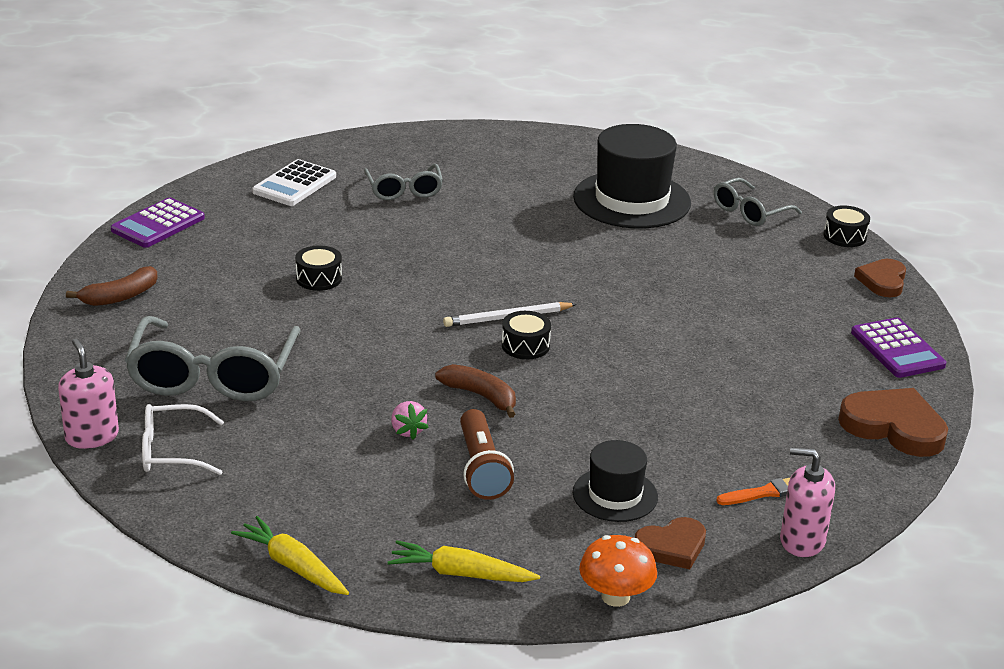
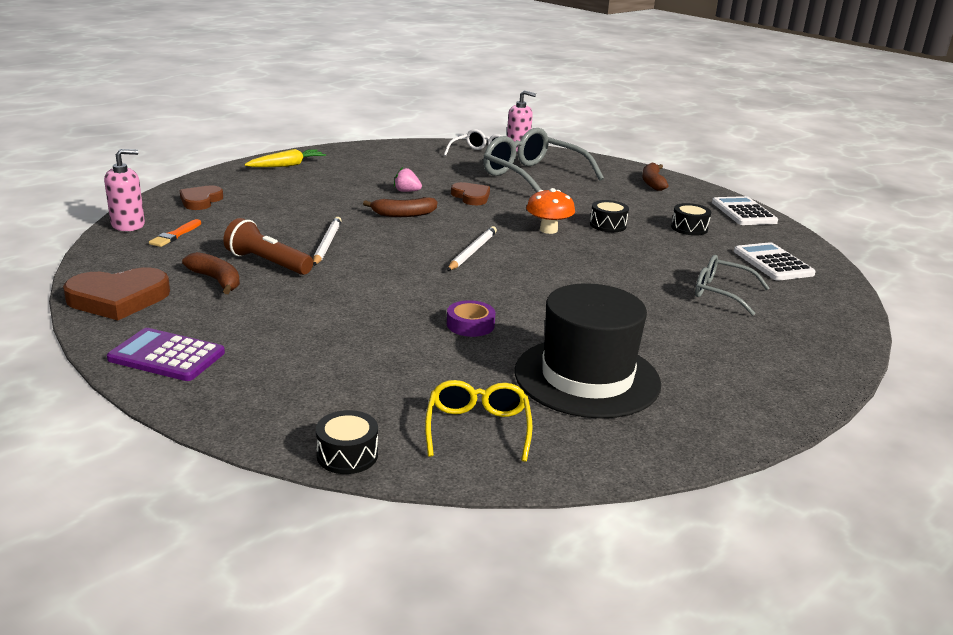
camera: 130 degrees right, 5 degrees down
purple calculator [111,197,205,248] -> white calculator [712,196,778,225]
yellow carrot [231,516,349,595] -> none
brown flashlight [460,409,514,500] -> brown flashlight moved to [223,218,313,275]
black drum [502,311,551,359] -> black drum moved to [671,203,711,236]
black hat [573,440,658,522] -> none
orange mushroom [579,535,657,607] -> orange mushroom moved to [526,188,575,234]
grey glasses [713,178,802,226] -> yellow glasses [425,380,533,462]
brown heart [854,259,906,297] -> brown heart moved to [451,182,490,205]
none -> brown banana [182,252,240,294]
none -> white pencil [313,217,342,266]
none -> purple tape [447,300,496,337]

